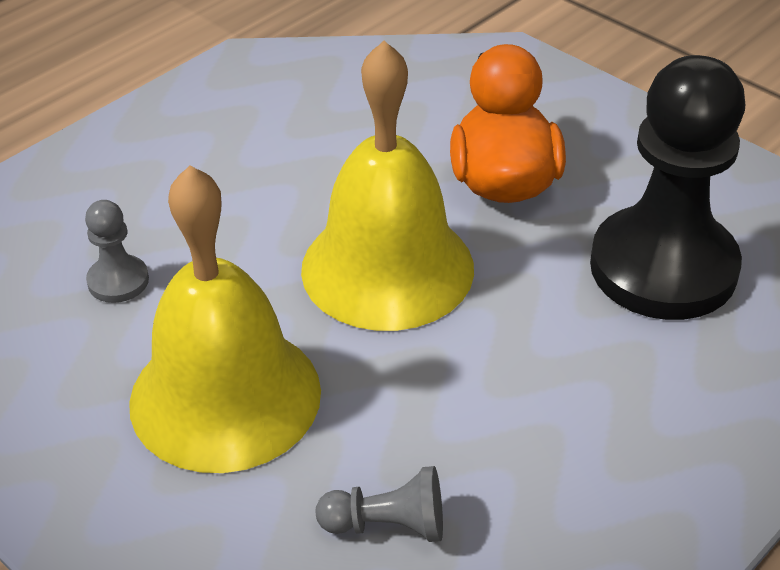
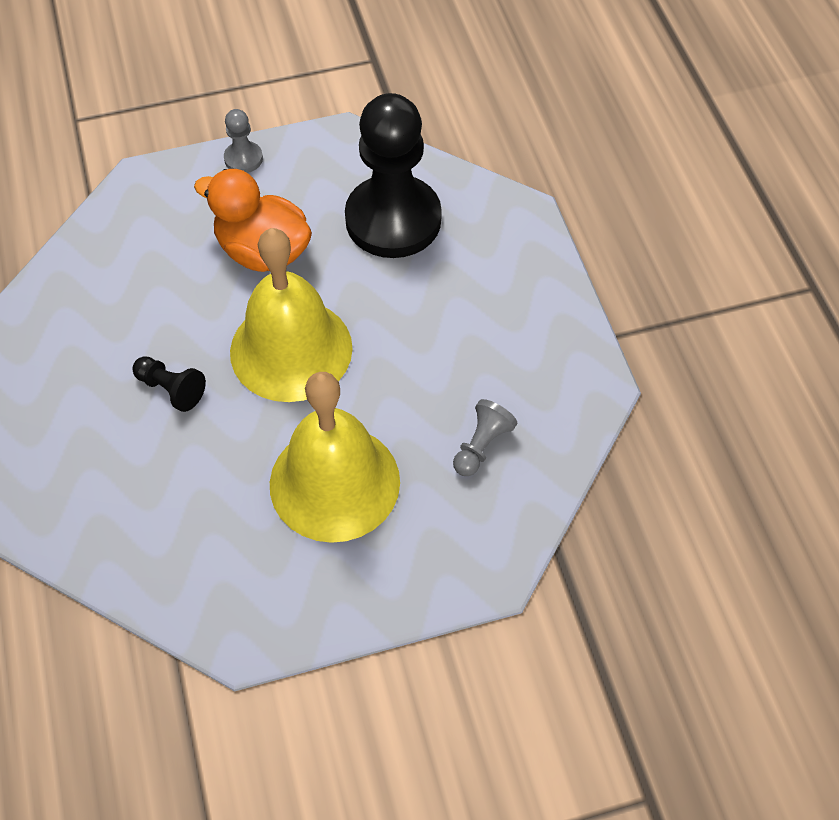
camera: 60 degrees left, 15 degrees up
grey pawn [85,200,149,303] -> grey pawn moved to [224,109,263,173]
none -> black pawn [132,356,206,412]

